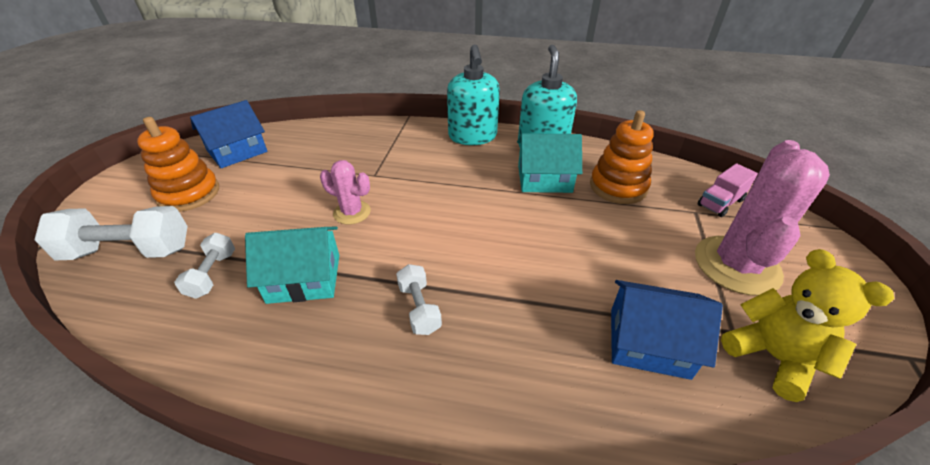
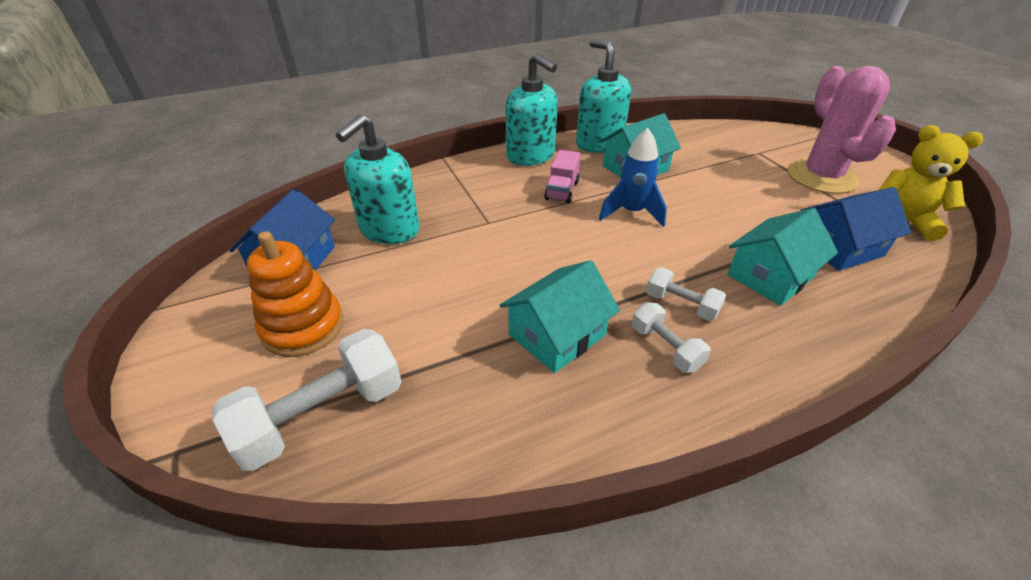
camera: 35 degrees left, 0 degrees up
white dumbbell [174,233,235,299] -> white dumbbell moved to [632,302,711,373]
pink cactus [320,160,371,224] -> none
orange stacking toy [590,110,654,204] -> none
pink truck [697,163,758,217] -> pink truck moved to [544,150,581,203]
none -> turquoise soap dispenser [336,114,419,244]
none -> blue rocket [599,128,667,227]
none -> turquoise house [727,208,838,306]

